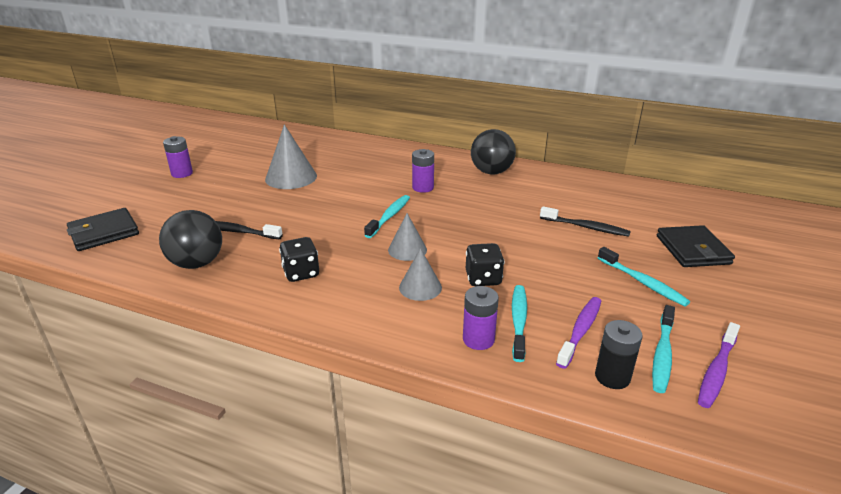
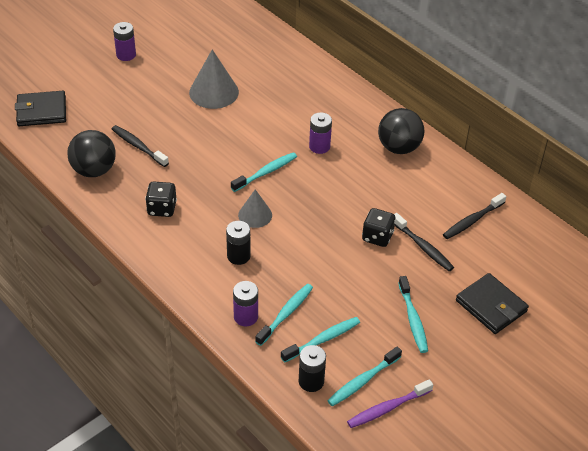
camera: 25 degrees right, 15 degrees up
grey cone [399,248,442,301] -> black battery [226,221,251,265]
black dice [466,243,505,286] -> black dice moved to [362,208,396,247]
purple toothbrush [556,297,601,369] -> turquoise toothbrush [281,317,360,362]
black wallet [657,225,735,267] -> black wallet turned 60 degrees counterclockwise [456,273,529,334]
none -> black toothbrush [443,193,506,239]

